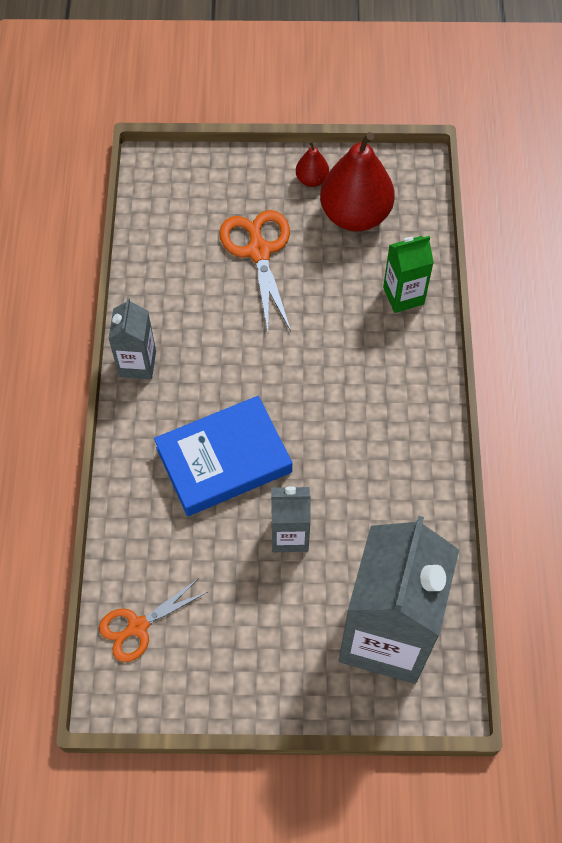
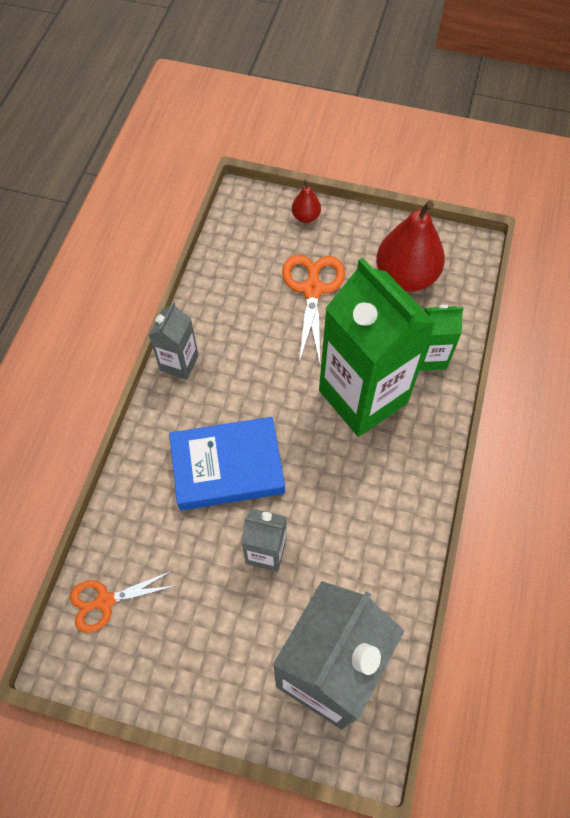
camera: 15 degrees right, 0 degrees up
red pear [296,141,329,187] -> red pear moved to [292,180,321,223]
none -> green carton [319,257,436,437]

